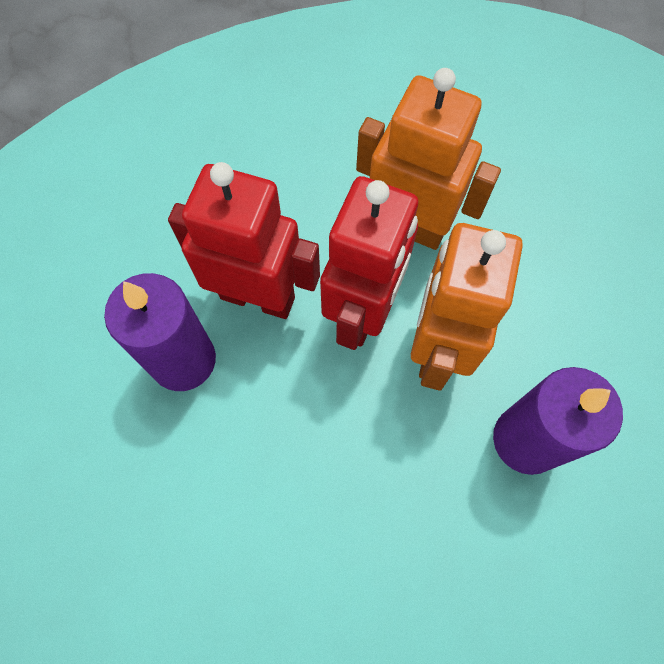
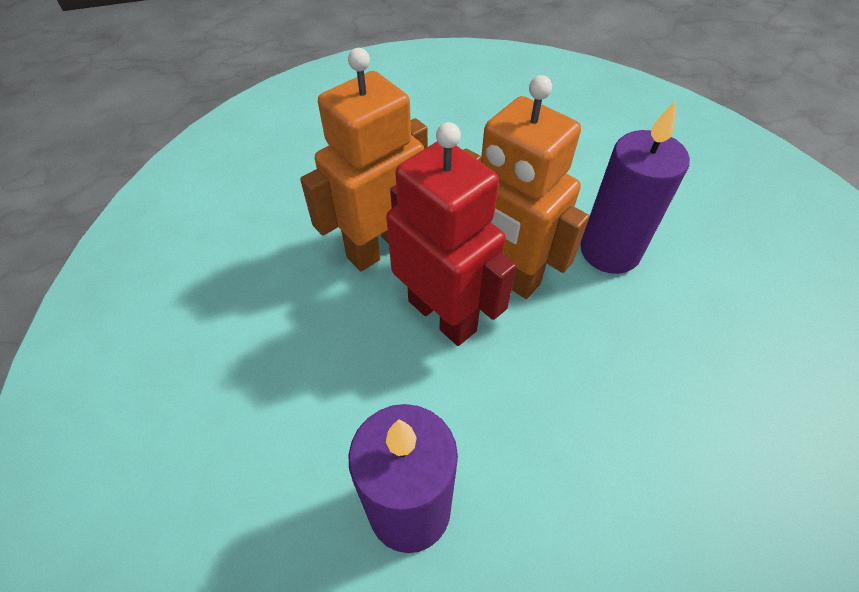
camera: 65 degrees left, 15 degrees down
red robot [168,162,320,319] -> none

